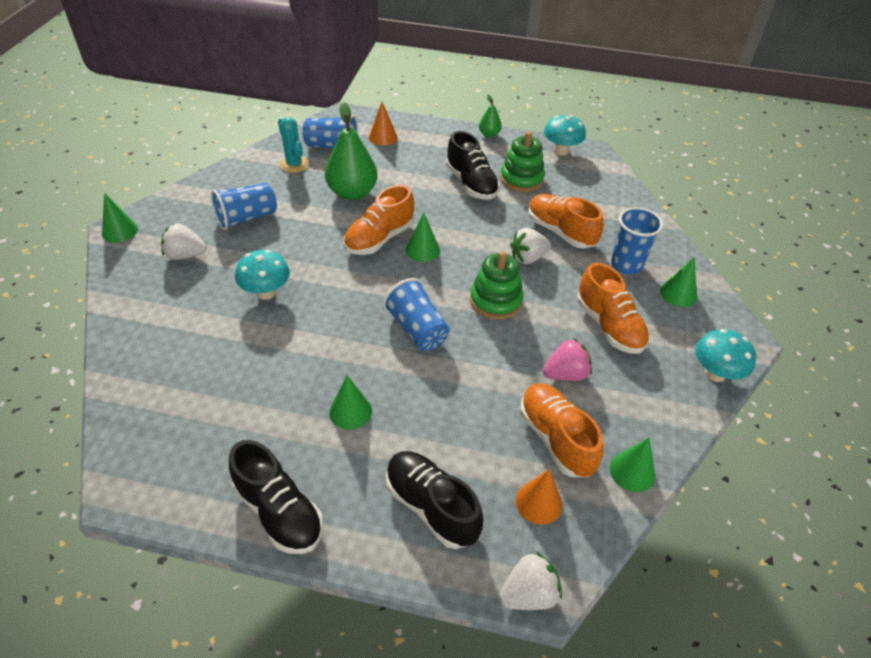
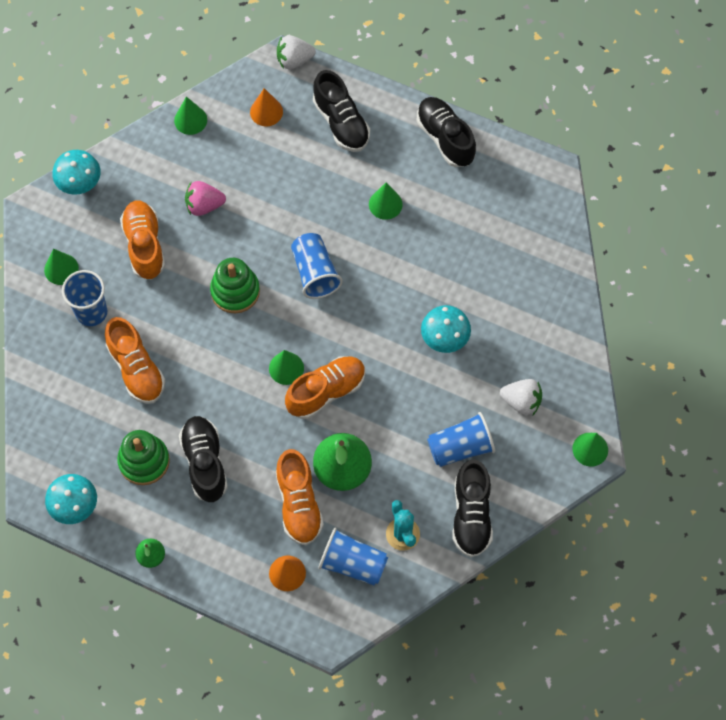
camera: 165 degrees left, 20 degrees up
white strawberry [510,228,551,264] -> none
orange shoe [520,383,603,477] -> orange shoe moved to [276,449,324,545]
none -> black shoe [452,459,493,557]

